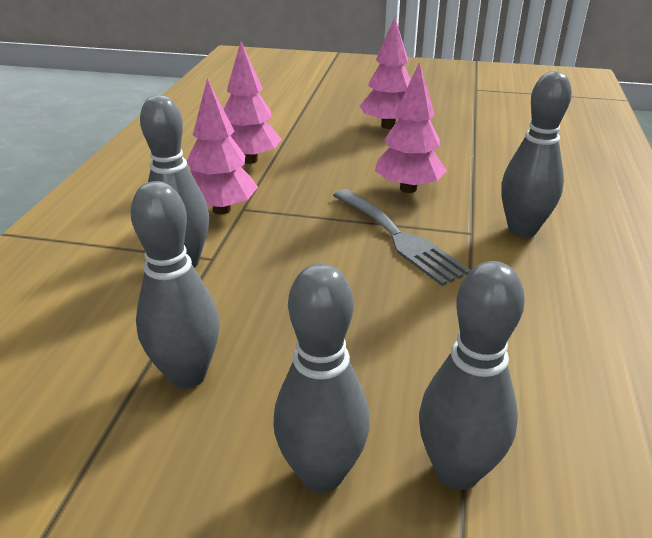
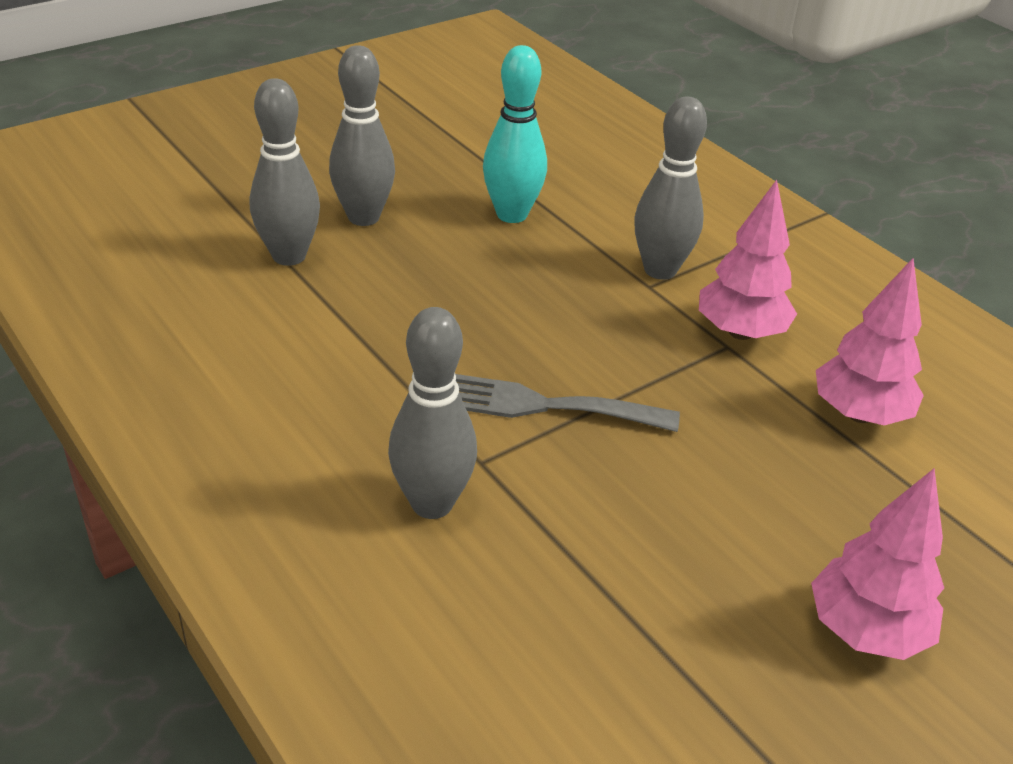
camera: 130 degrees right, 5 degrees up
grey bowling pin [130,181,219,389] -> turquoise bowling pin [483,45,547,223]
pink tree [375,62,447,193] -> none

